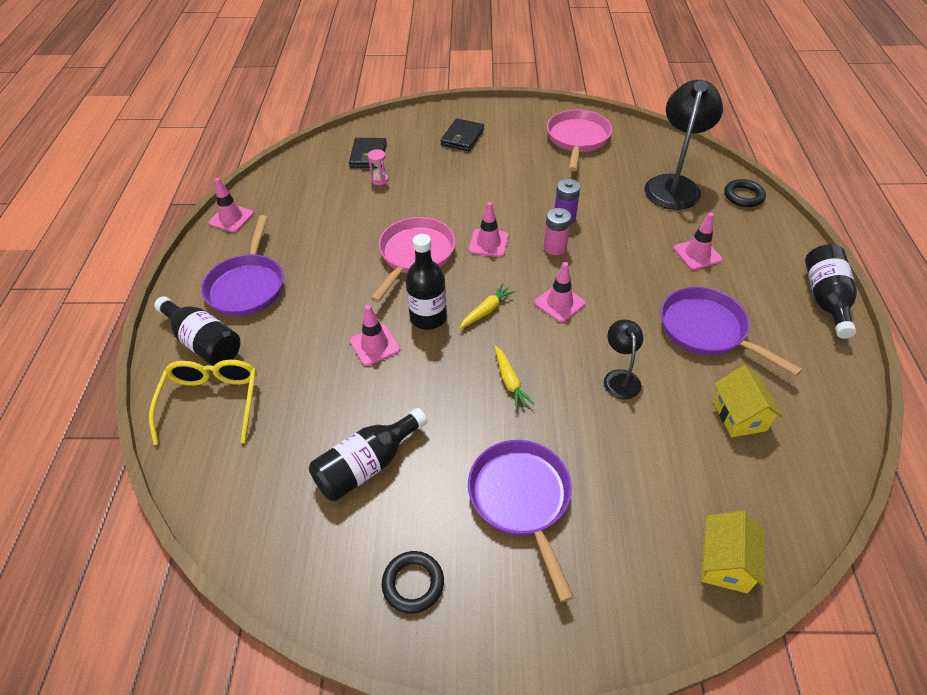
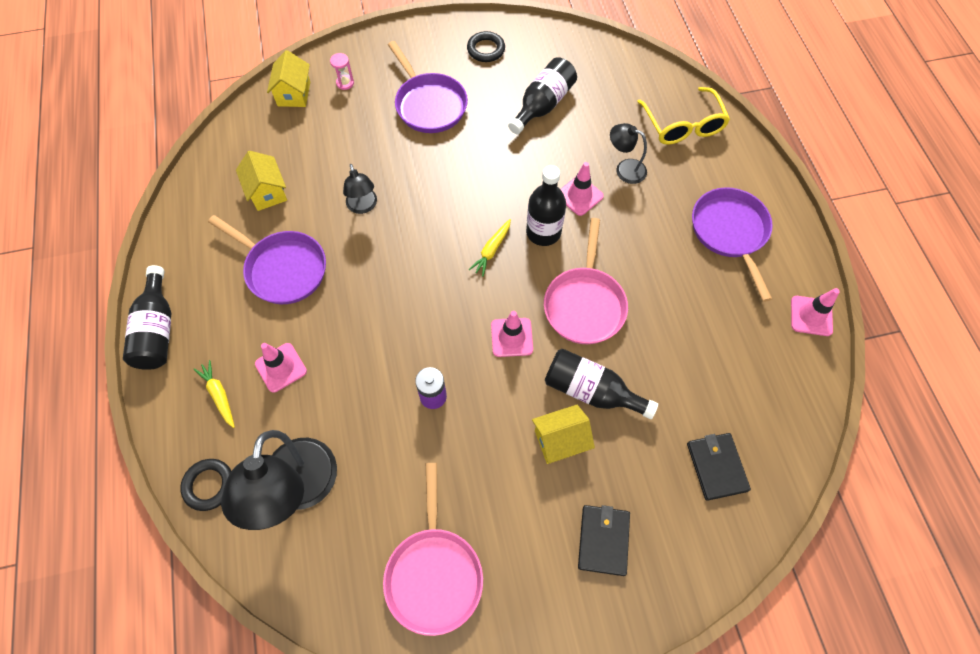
camera: 165 degrees right, 15 degrees up
black bottle [154,296,241,366] -> black bottle moved to [545,349,658,419]
pink hourglass [368,149,388,185] -> pink hourglass moved to [330,53,354,90]
yellow carrot [495,346,534,410] -> yellow carrot moved to [193,360,235,428]
pink traffic cone [535,262,586,322] -> none
pink battery [544,208,571,255] -> none
none -> yellow house [532,405,595,464]
none -> black lamp [610,123,647,184]

